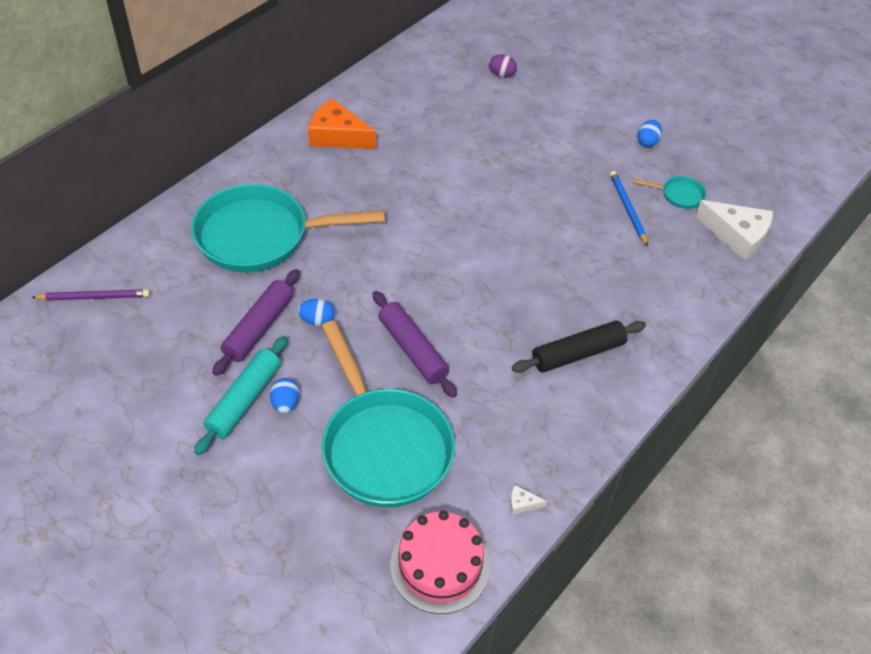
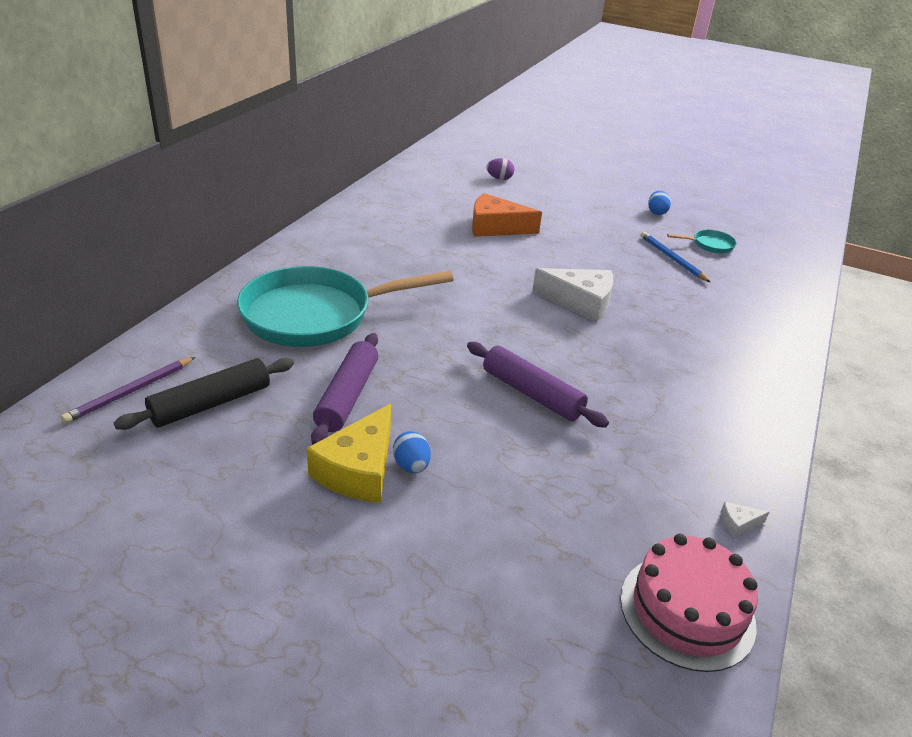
camera: 15 degrees left, 15 degrees down
purple pencil [32,289,150,301] -> purple pencil turned 150 degrees clockwise [61,357,196,424]
turquoise rolling pin [194,336,288,455] -> yellow cheese [307,404,391,503]
blue egg [298,299,335,326] -> none
orange cheese [308,99,376,149] -> orange cheese moved to [472,193,542,237]
turquoise pan [321,321,455,507] -> none
black rolling pin [512,321,646,373] -> black rolling pin moved to [114,358,294,430]
white cheese [695,200,773,261] -> white cheese moved to [532,268,613,323]

